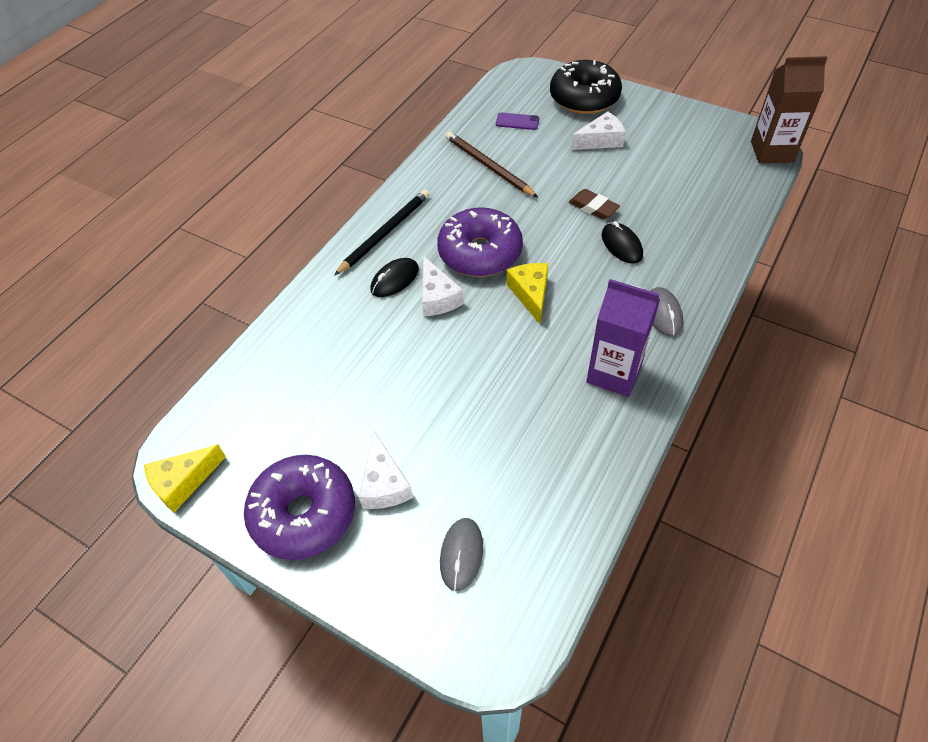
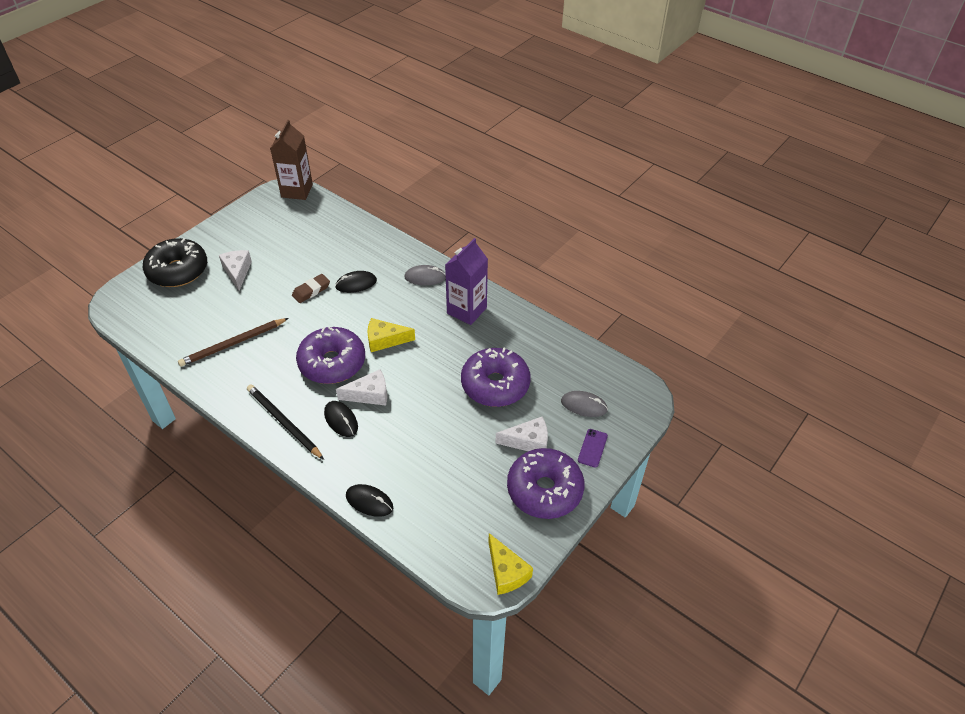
camera: 85 degrees left, 5 degrees down
purple phone [496,112,540,130] -> purple phone moved to [578,429,608,468]
none -> black mouse [346,484,393,517]
none -> purple donut [461,347,531,407]

